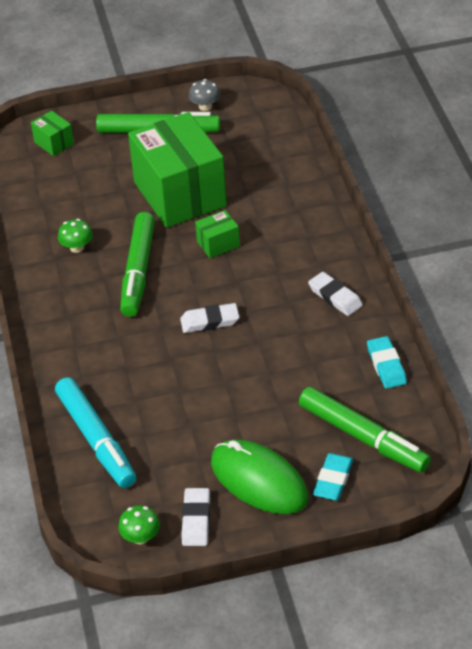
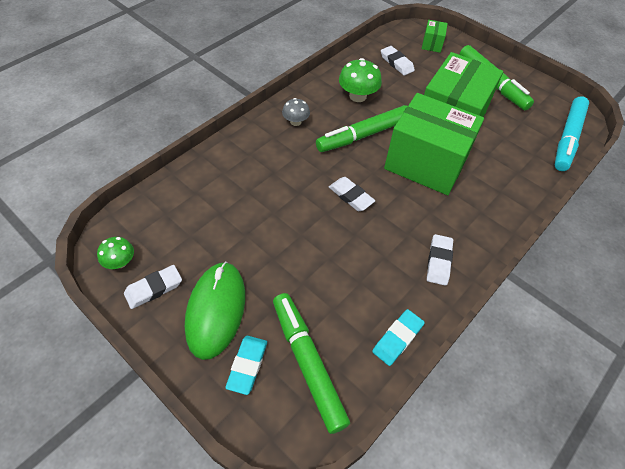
camera: 50 degrees right, 10 degrees up
turquoise marker [55,377,136,488] -> turquoise marker moved to [555,96,589,171]
green mushroom [58,219,93,253] -> green mushroom [339,58,382,102], size x1.60
grey mushroom [189,79,221,111] -> grey mushroom moved to [282,98,310,126]
green box [195,210,240,258] -> green box [384,93,484,195], size x2.42
green marker [299,387,431,473] -> green marker turned 150 degrees clockwise [273,293,350,434]
turquoise eraser [313,453,353,500] -> turquoise eraser turned 60 degrees counterclockwise [225,336,267,395]
none -> white eraser [381,46,415,76]

